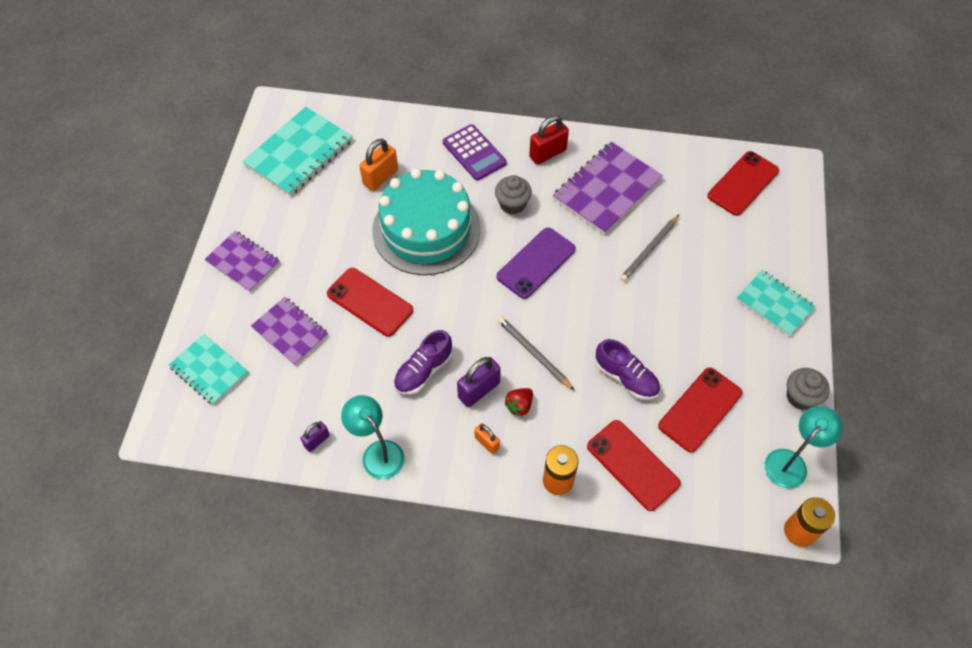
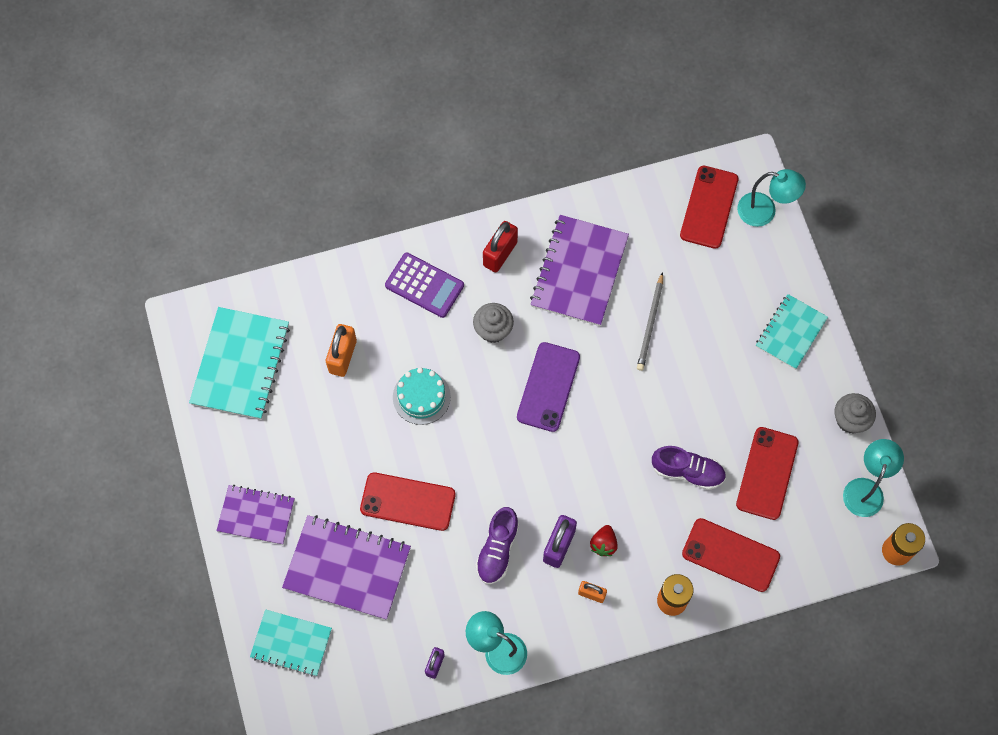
camera: 25 degrees left, 10 degrees up
purple notebook [251,297,328,365] -> purple notebook [282,515,411,620], size x1.58
turquoise cake [372,168,481,275] -> turquoise cake [393,368,451,425], size x0.49
grey pencil [498,317,574,390] -> none
turquoise notebook [736,270,816,337] -> turquoise notebook turned 75 degrees counterclockwise [756,294,828,370]
none -> turquoise lamp [737,169,806,227]

